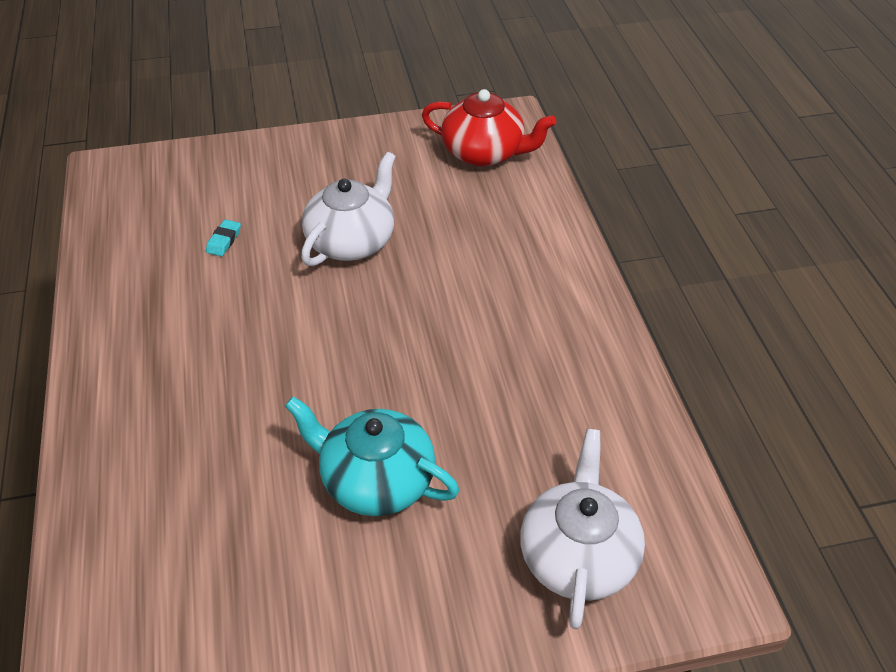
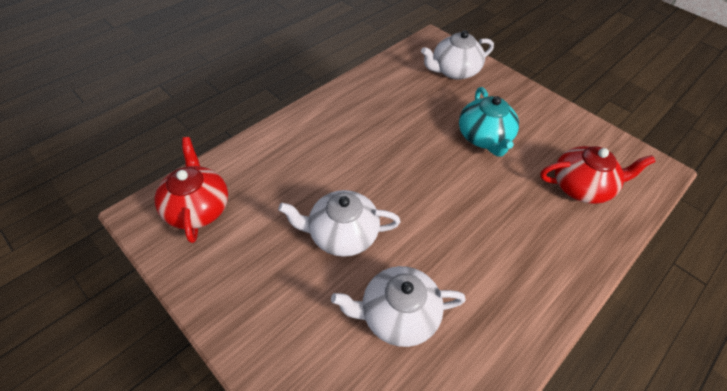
camera: 125 degrees left, 5 degrees up
turquoise eraser [206,219,241,256] -> white teapot [331,266,466,347]
none -> red teapot [540,146,656,204]

